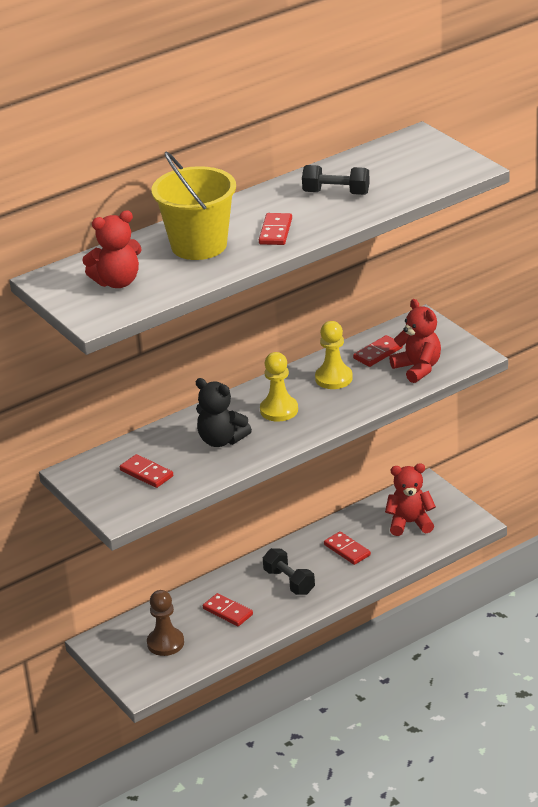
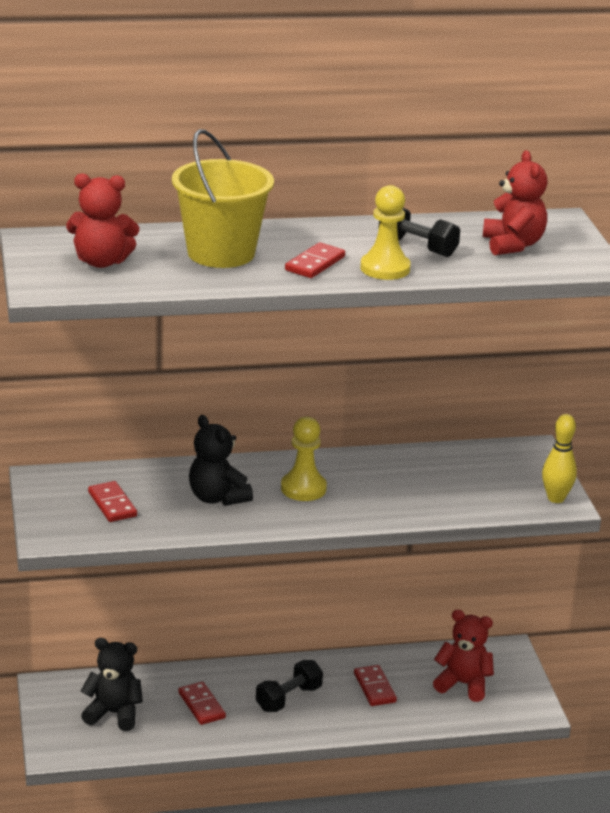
camera: 20 degrees right, 5 degrees down
brown pawn [147,590,184,656] -> black teddy bear [81,638,143,731]
black dumbbell [263,548,315,595] -> black dumbbell turned 60 degrees clockwise [256,660,323,712]
yellow pawn [315,321,353,389] -> yellow pawn moved to [360,185,411,280]
red domino [353,335,403,367] -> none
red teddy bear [389,299,441,383] -> red teddy bear moved to [483,150,548,255]
none -> yellow bowling pin [542,414,577,503]

